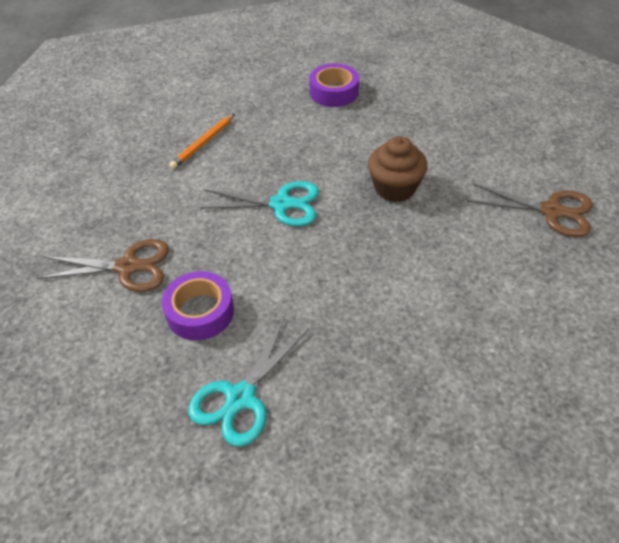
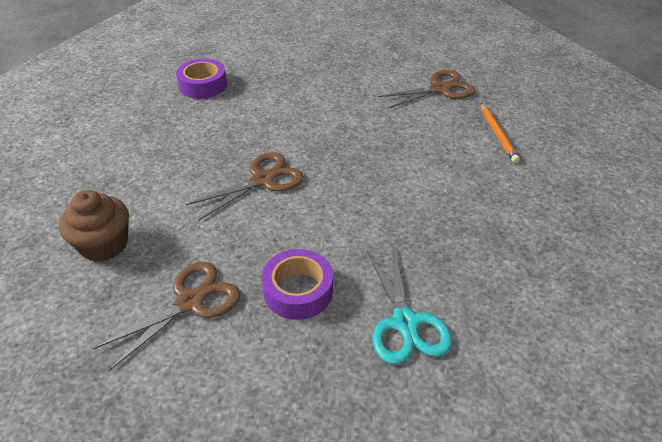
camera: 45 degrees left, 5 degrees down
orange pencil [169,114,235,169] -> orange pencil moved to [481,103,520,163]
turquoise scissors [200,181,319,226] -> brown scissors [186,152,304,220]
brown cupcake [368,136,428,202] -> brown cupcake moved to [59,190,129,262]

